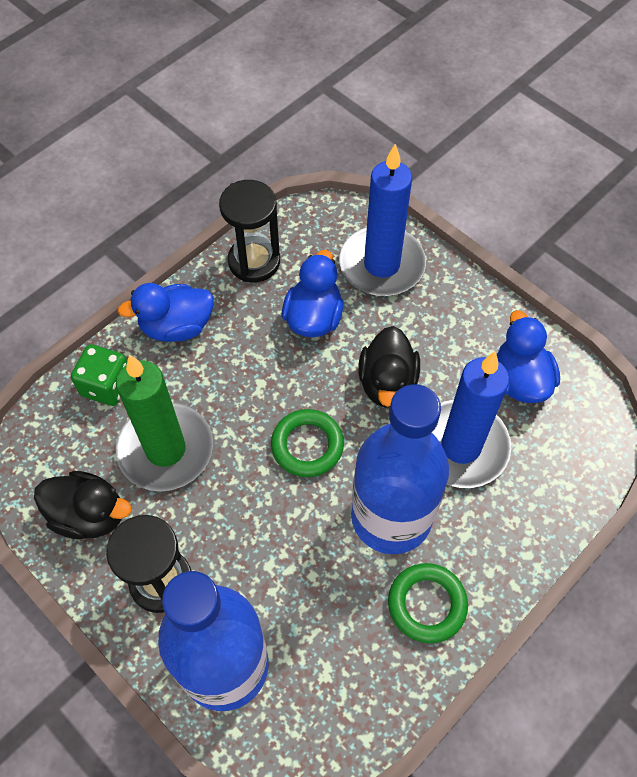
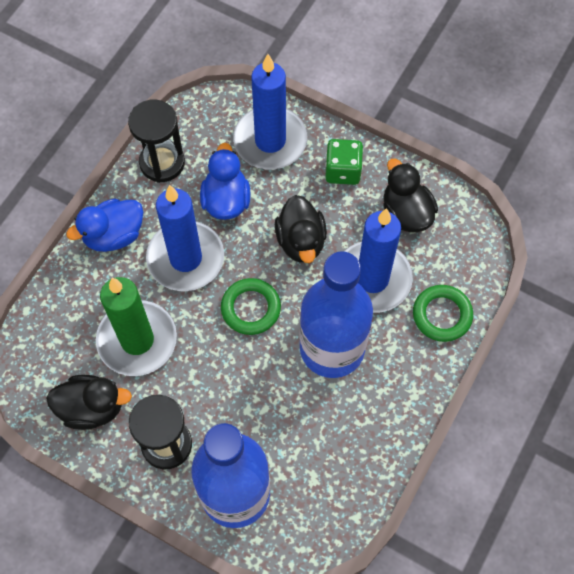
camera: 15 degrees left, 5 degrees up
green dice [71,344,127,406] -> green dice moved to [325,139,363,185]
green ring [388,563,468,643] -> green ring moved to [413,285,473,342]
blue duck [497,310,560,403] -> black duck [383,159,438,232]
none -> blue candle [146,185,224,291]

